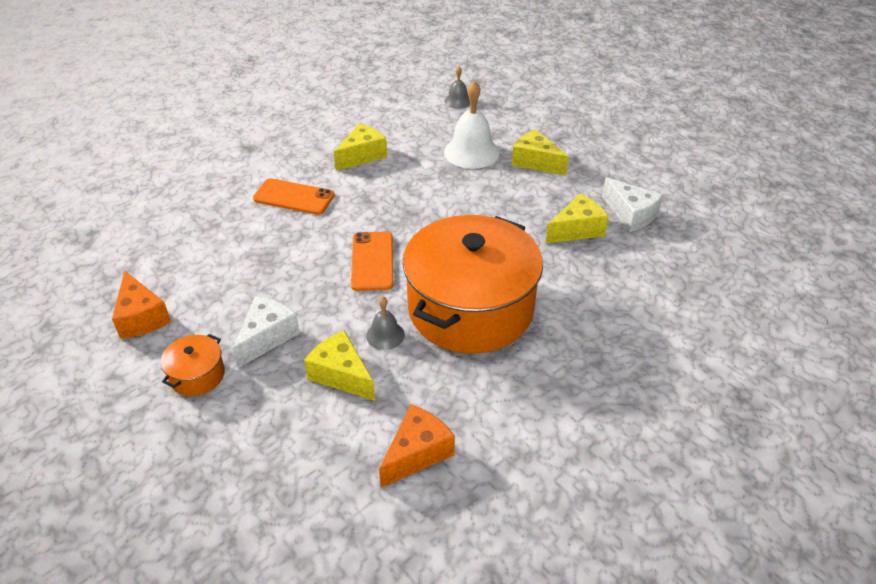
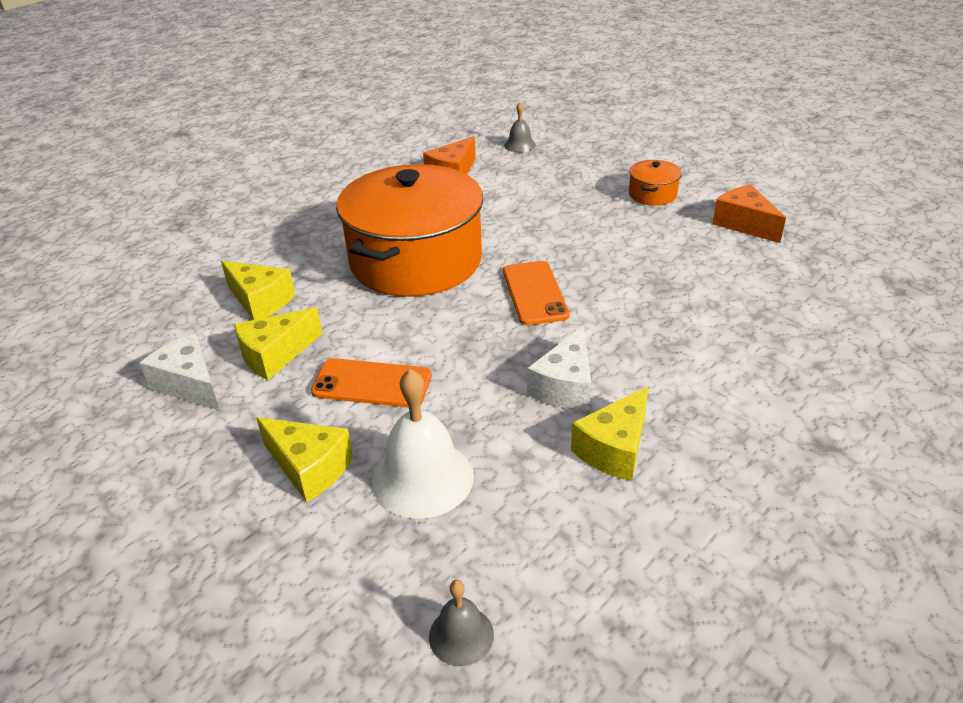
camera: 175 degrees right, 5 degrees down
white cheese [233,296,300,368] -> white cheese moved to [527,325,591,410]
orange phone [253,178,335,215] -> orange phone moved to [311,358,432,408]
yellow cheese [304,330,375,401] -> yellow cheese moved to [221,261,295,320]
grey bell [366,296,405,350] -> grey bell moved to [504,102,536,152]

